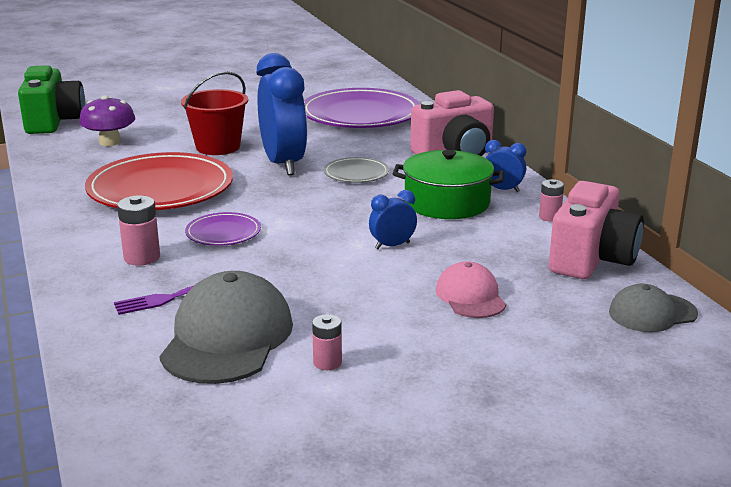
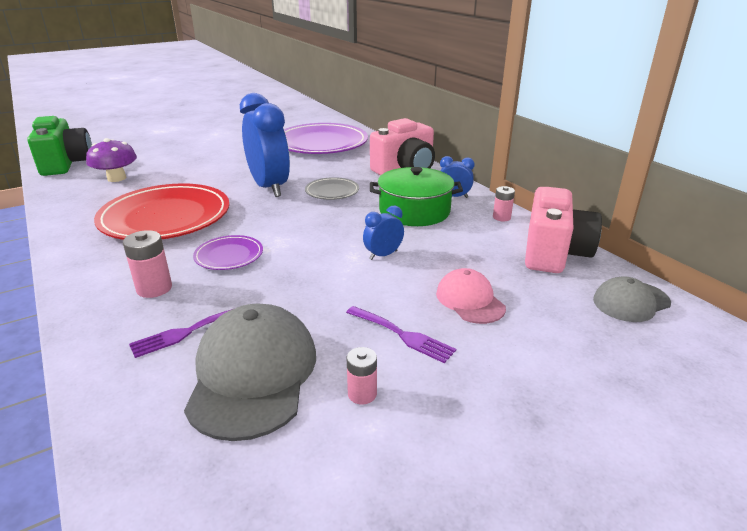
camera: 10 degrees left, 5 degrees up
red bucket [181,71,248,155] -> none
none -> purple fork [346,306,456,363]

